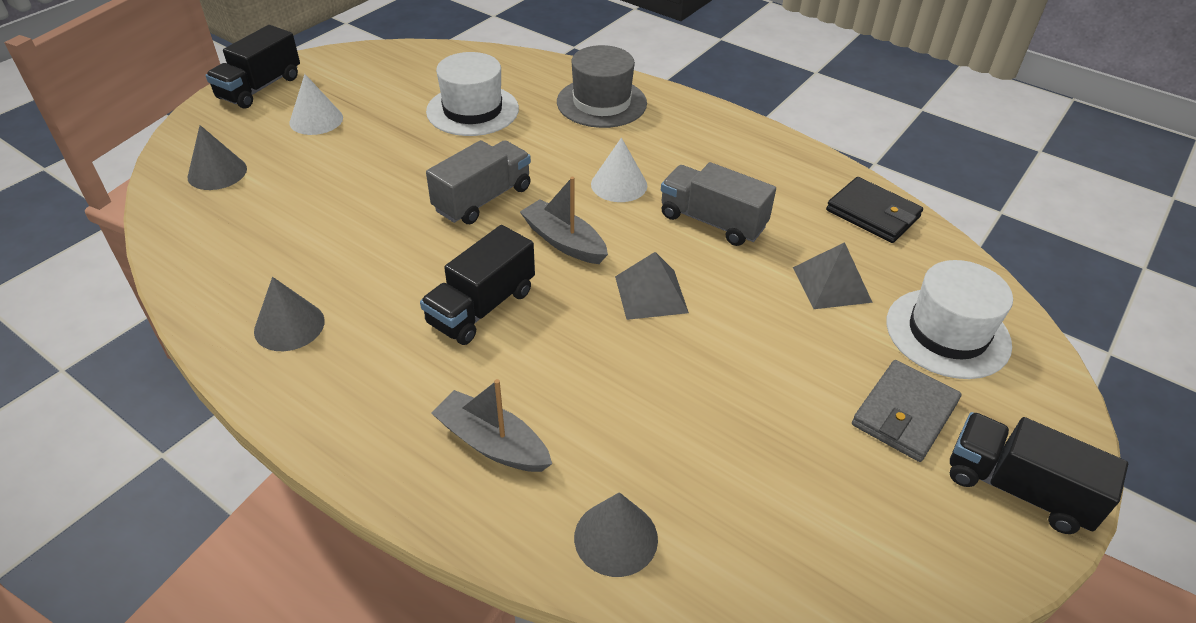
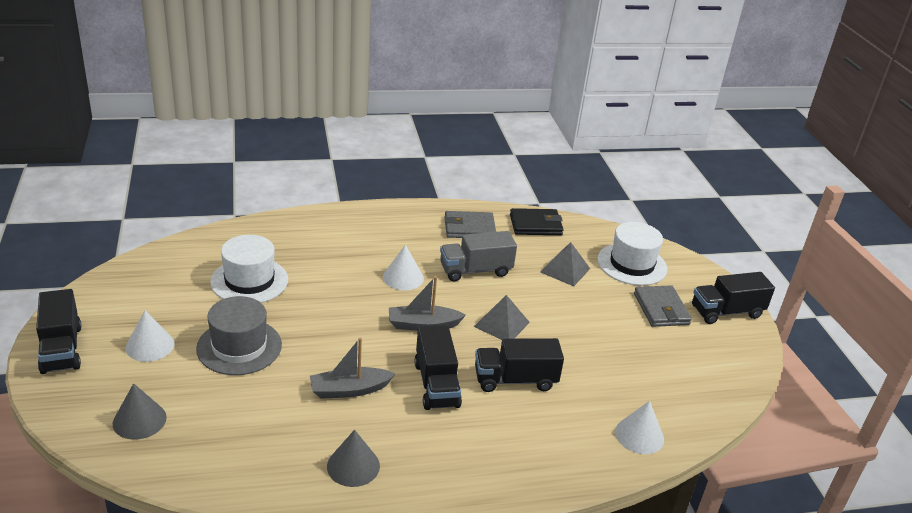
camera: 50 degrees left, 10 degrees down
grey truck [426,140,531,224] -> none
grey boat [431,379,552,472] -> grey boat moved to [310,338,395,399]
grey hat [557,45,647,128] -> grey hat moved to [196,296,282,375]
grey cone [574,492,658,577] -> white cone [615,401,664,454]
none -> grey wallet [445,211,496,238]
none -> black truck [475,338,564,392]

